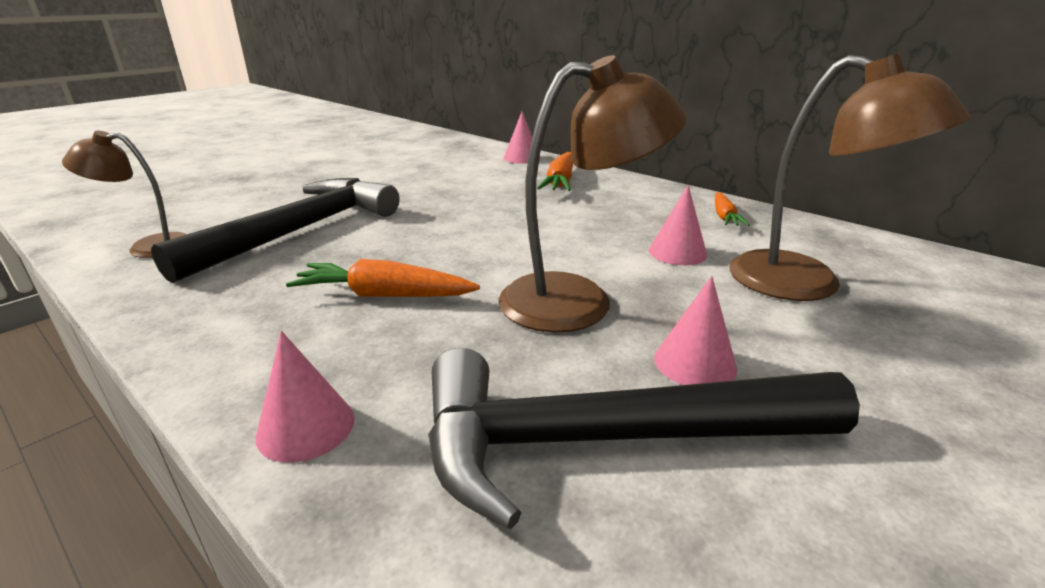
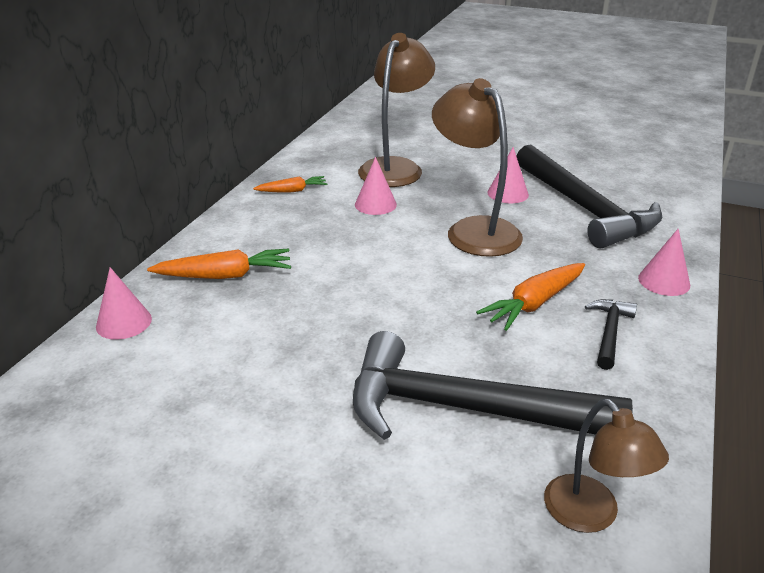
camera: 110 degrees left, 5 degrees up
orange carrot [286,259,480,297] -> orange carrot turned 60 degrees clockwise [476,263,585,331]
none -> black hammer [585,299,637,370]

